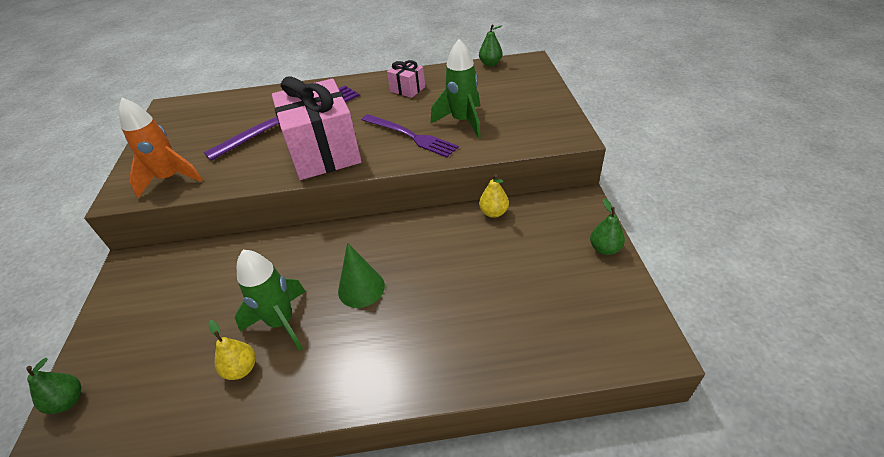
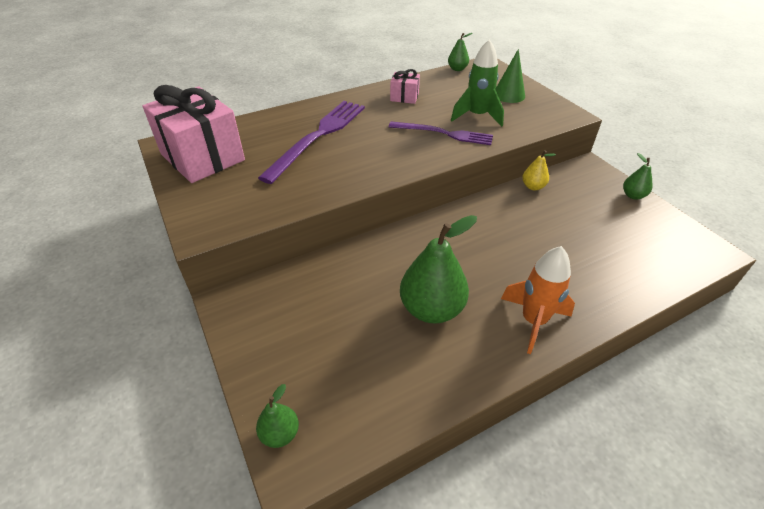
camera: 25 degrees left, 0 degrees up
orange rocket [119,98,202,198] -> orange rocket moved to [501,246,575,354]
yellow pear [209,320,256,380] -> none
green rocket [235,250,306,351] -> green pear [400,215,477,324]
pink gift [272,76,362,180] -> pink gift moved to [143,85,245,183]
green cone [338,243,385,308] -> green cone moved to [495,49,525,103]

